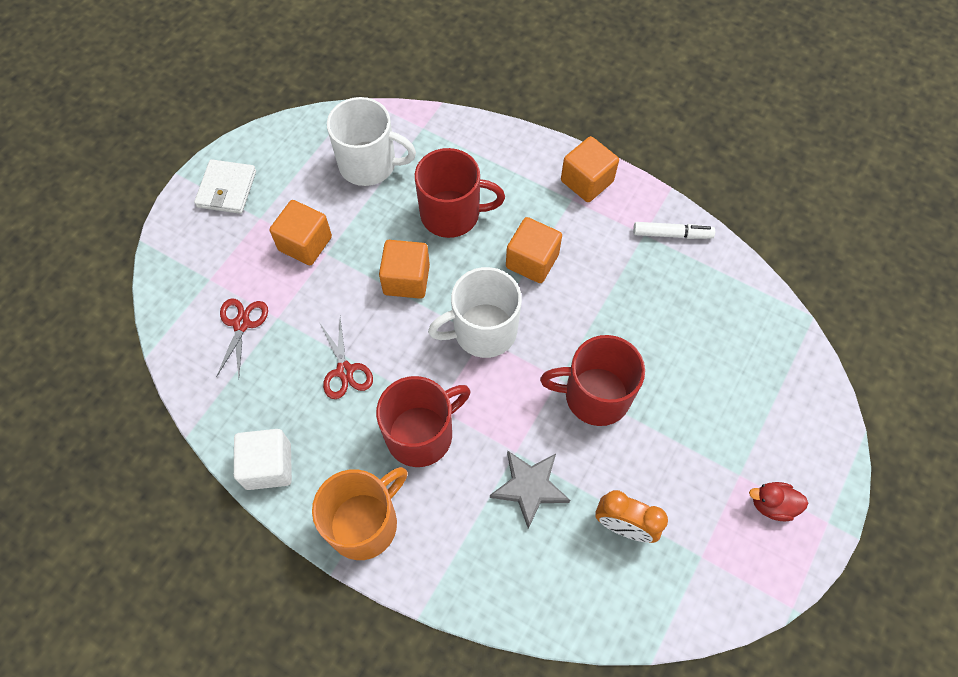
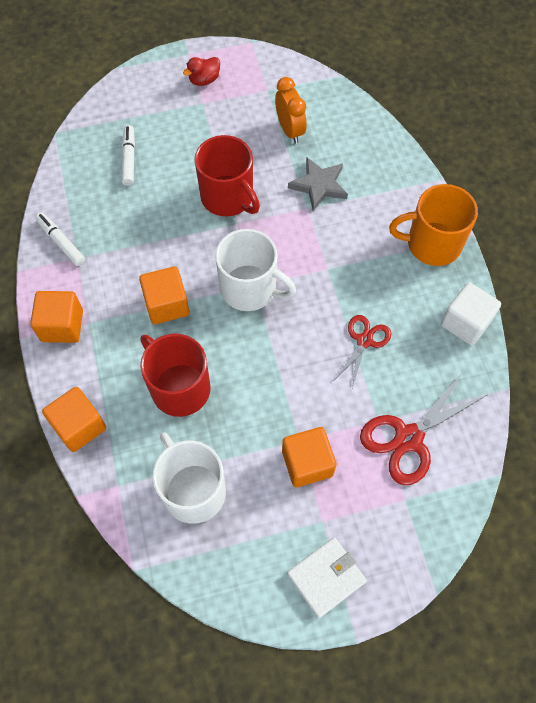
camera: 135 degrees left, 0 degrees up
red scissors [216,299,268,377] -> red scissors [360,372,487,485], size x1.63
red mug [376,376,470,467] -> none
orange cube [379,240,430,299] -> orange cube moved to [42,387,106,452]
red duck [749,482,808,522] -> red duck turned 90 degrees clockwise [183,57,220,86]
none -> white marker [122,125,135,186]

